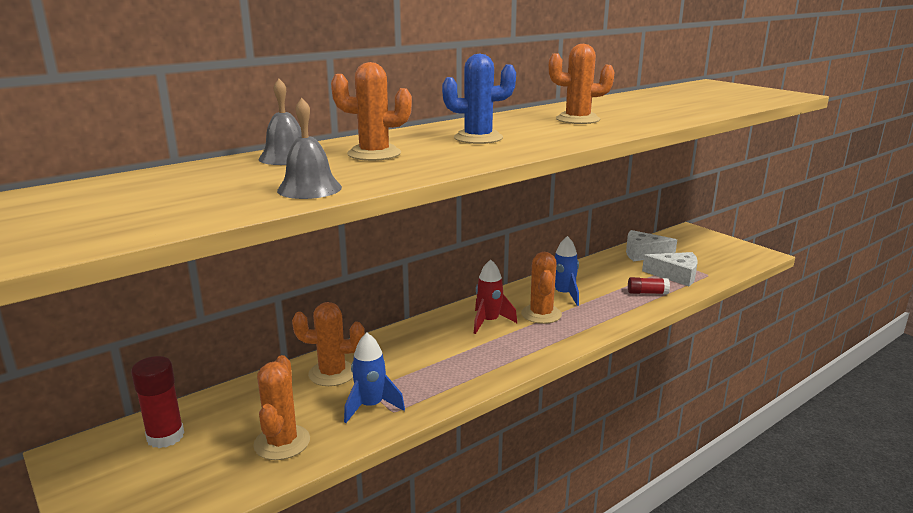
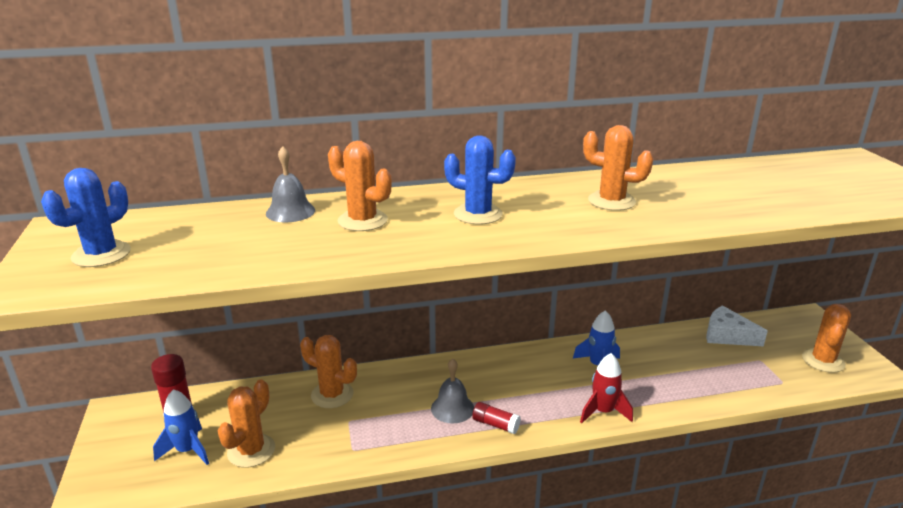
camera: 25 degrees right, 5 degrees up
grey bell [277,98,342,199] -> grey bell moved to [431,359,474,424]
blue rocket [344,333,405,423] -> blue rocket moved to [153,389,209,465]
red rocket [474,259,517,334] -> red rocket moved to [580,353,633,423]
orange cactus [521,252,562,324] -> orange cactus moved to [802,304,851,373]
red glue stick [628,277,670,294] -> red glue stick moved to [472,402,521,434]
white cheese [642,252,698,286] -> none
none -> blue cactus [41,168,131,267]

